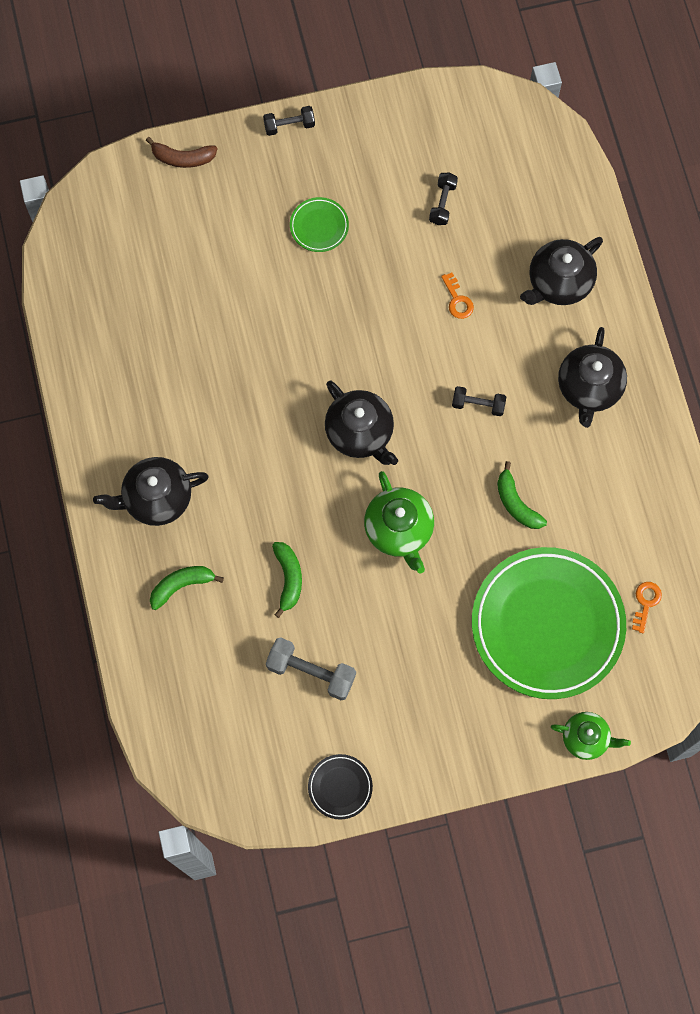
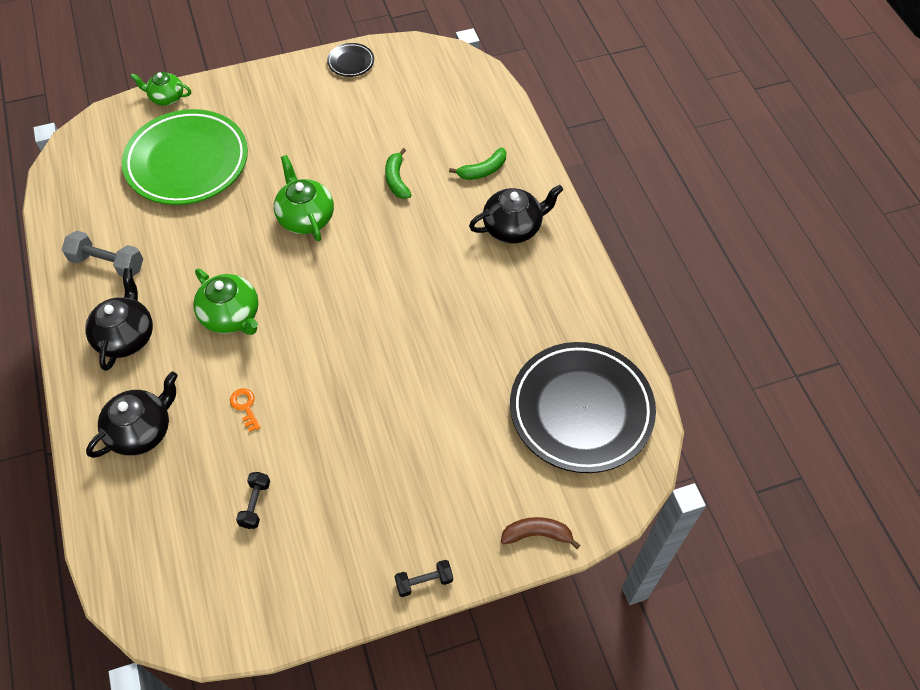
camera: 175 degrees right, 15 degrees down
grey dumbbell [266,638,356,700] -> grey dumbbell moved to [62,231,143,277]
green plate [290,197,349,252] -> none
black teapot [325,381,398,465] -> none
black dumbbell [452,386,506,416] -> green teapot [193,269,258,335]
green banana [497,461,547,529] -> none
orange key [632,582,662,633] -> none
none -> black plate [510,342,656,473]

